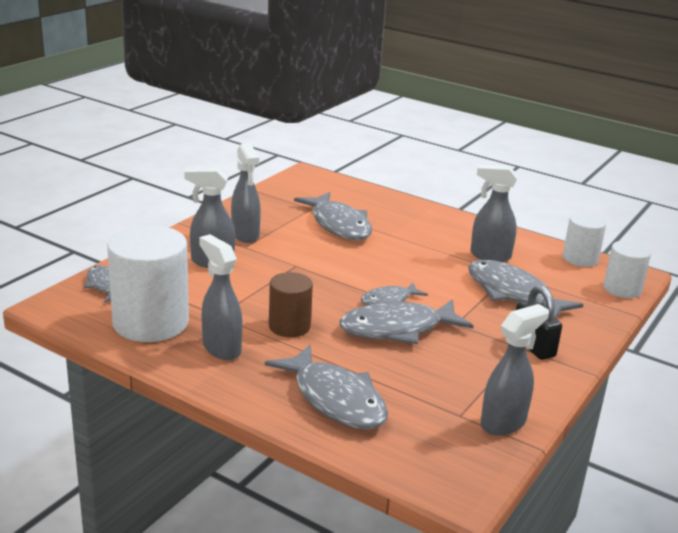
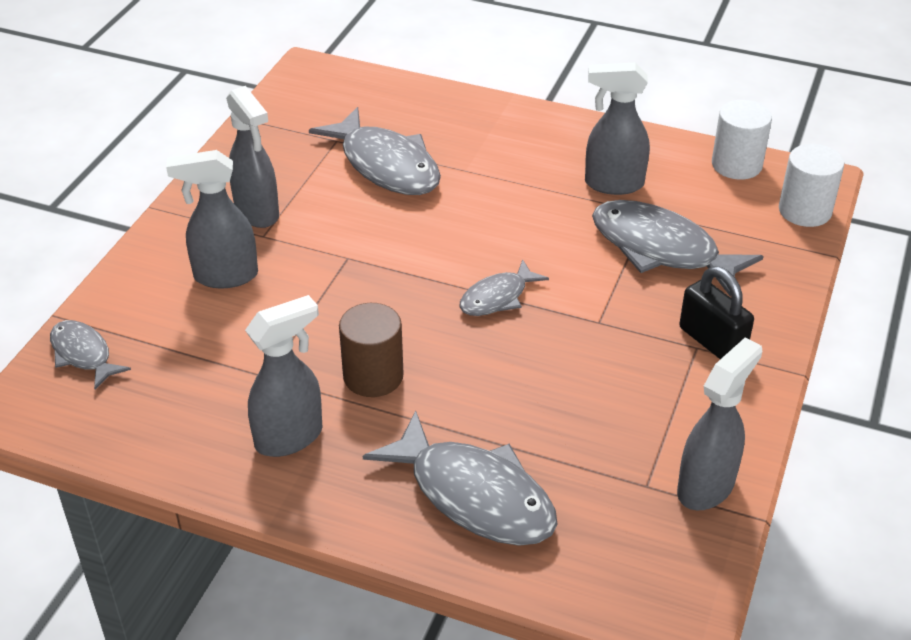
camera: 10 degrees left, 15 degrees up
white cylinder [107,225,189,342] -> none
grey spray bottle [199,234,243,360] -> grey spray bottle turned 105 degrees clockwise [245,295,322,457]
grey fish [339,299,473,344] -> none

